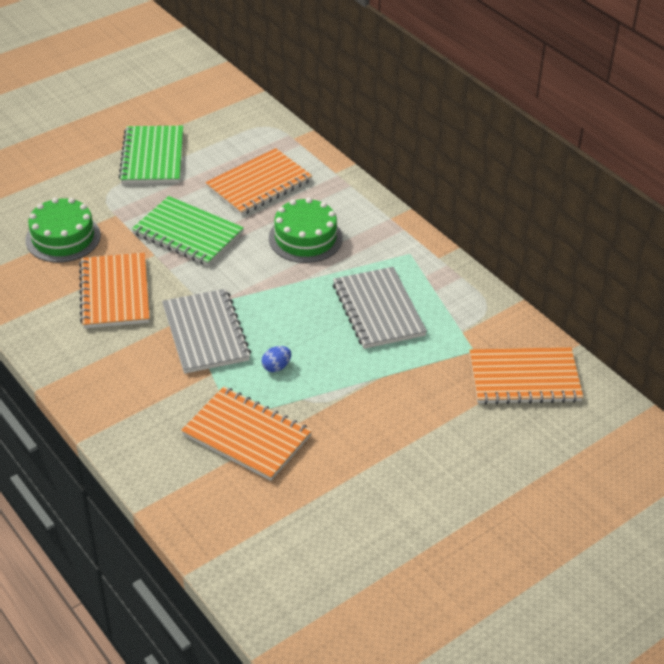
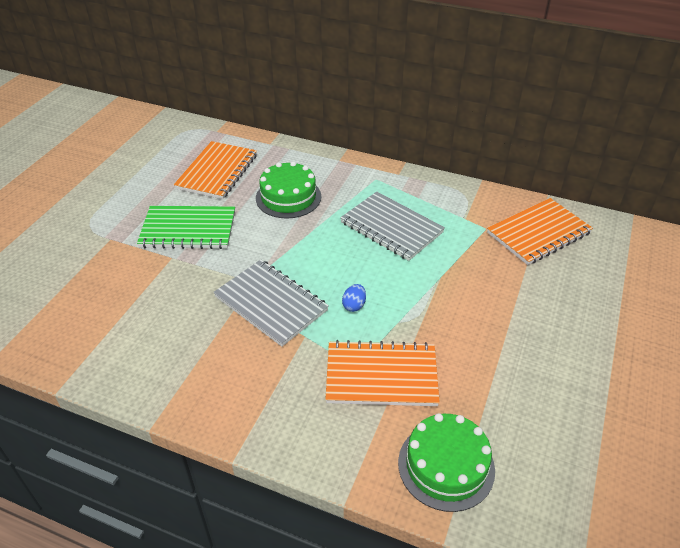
camera: 30 degrees left, 0 degrees up
green cake [25,198,101,262] -> green cake moved to [398,413,495,512]
orange notebook [79,253,150,329] -> none
green notebook [118,126,183,184] -> none

